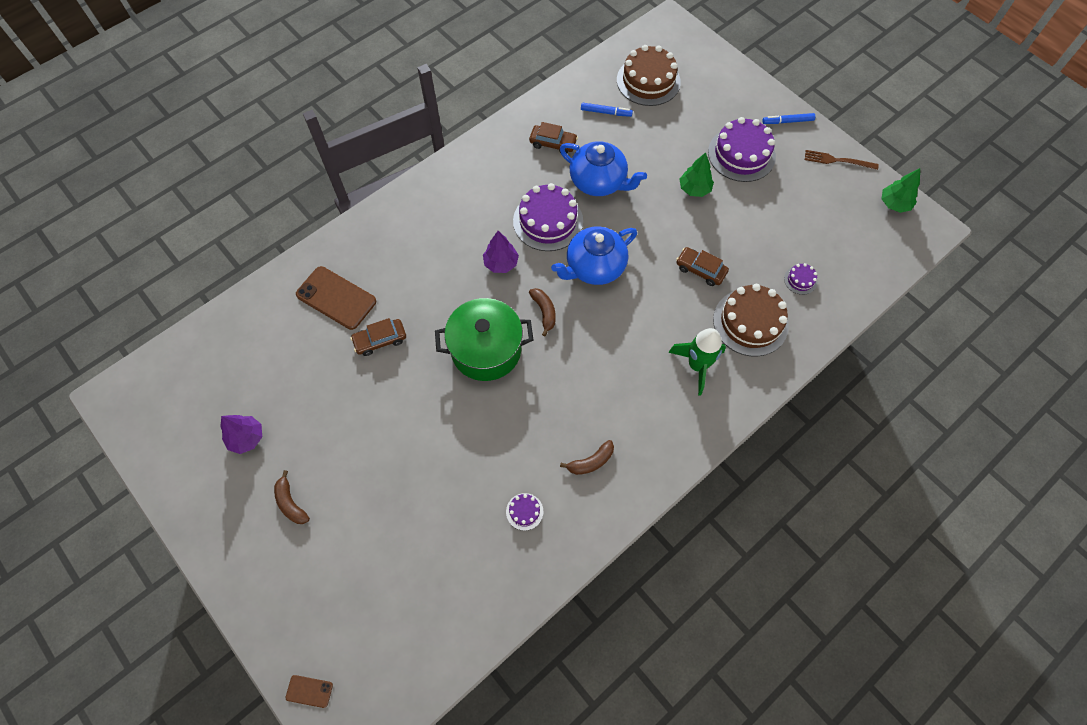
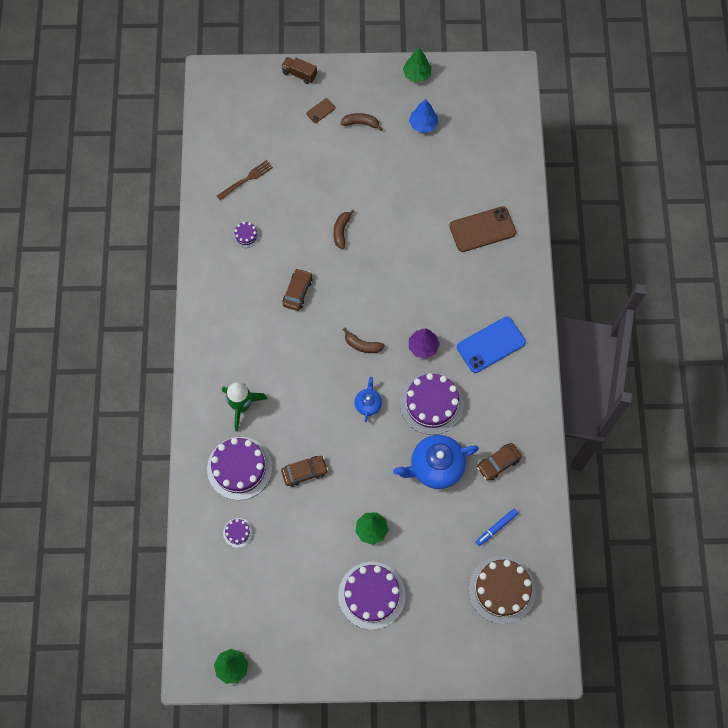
camera: 130 degrees right, 5 degrees up
purple tree [220,415,262,454] -> blue tree [409,99,438,133]
brown phone [285,675,333,708] -> brown phone moved to [306,98,336,123]
brown car [351,318,406,356] -> brown car moved to [283,268,313,311]
green pot [435,298,533,381] -> none
blue teapot [551,226,637,285] -> blue teapot [354,377,382,422], size x0.51
brown banana [560,440,614,475] -> brown banana moved to [333,210,355,249]
brown cake [713,284,789,356] -> purple cake [207,437,272,500]
blue marker [762,113,815,124] -> none
brown fork [805,150,879,170] -> brown fork moved to [217,160,273,200]
none -> brown truck [281,57,317,84]
none -> green tree [403,48,431,82]
none -> blue phone [457,317,526,373]

